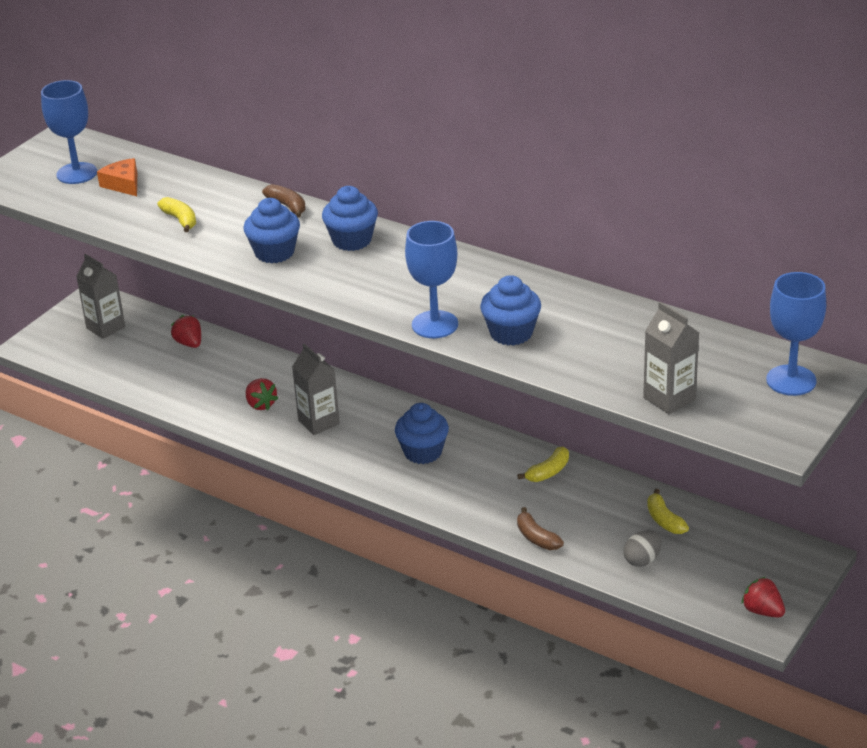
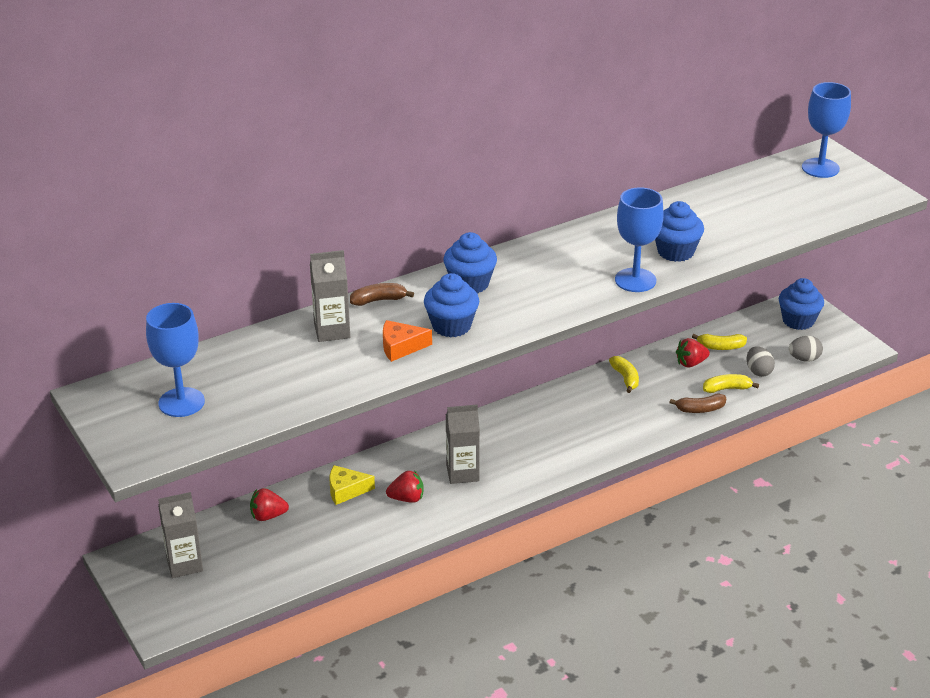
camera: 65 degrees left, 0 degrees up
orange cheese [97,158,137,196] -> orange cheese moved to [383,320,432,362]
yellow banana [157,197,196,232] -> yellow banana moved to [703,374,759,393]
blue cupcake [395,403,449,464] -> blue cupcake moved to [779,278,824,330]
grey carton [643,302,699,414] -> grey carton moved to [310,250,350,342]
red strawberry [741,577,785,618] -> red strawberry moved to [676,338,710,367]
none -> yellow cheese [329,465,375,505]
none -> grey egg [788,336,823,362]

